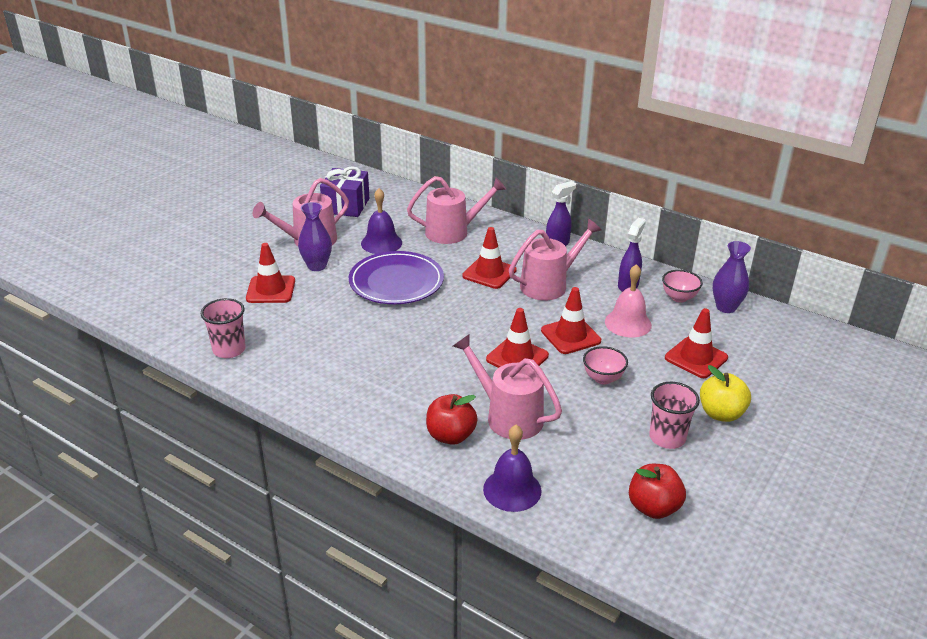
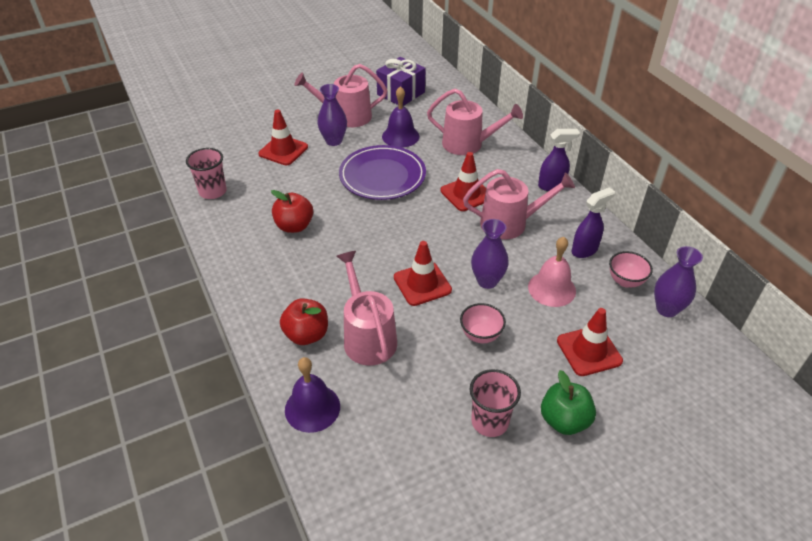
camera: 30 degrees right, 10 degrees up
red traffic cone [541,287,601,354] -> purple vase [471,219,509,289]
red apple [629,464,686,519] -> red apple moved to [271,190,313,233]
yellow apple [700,365,751,422] -> green apple [541,370,596,435]

